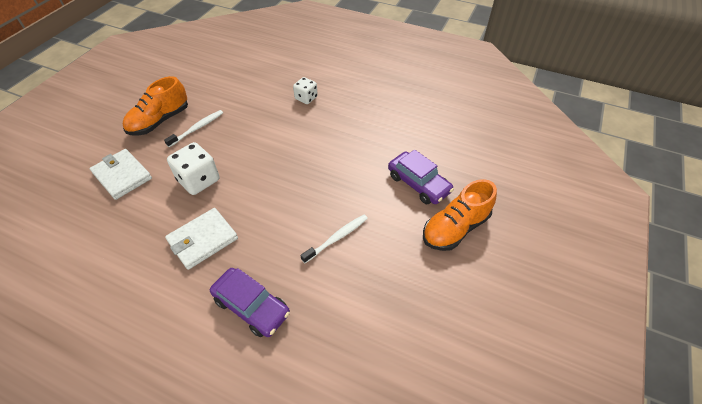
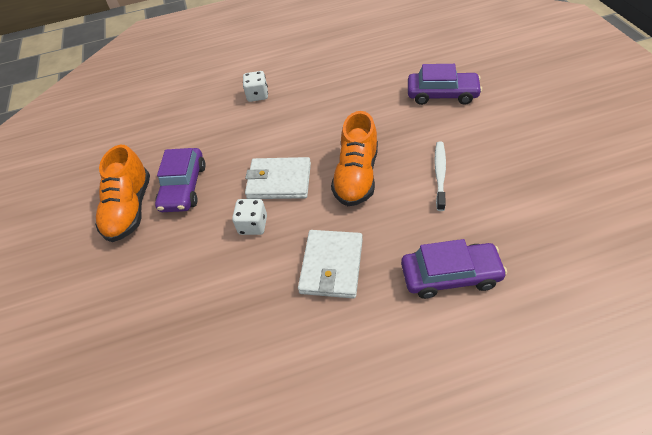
camera: 35 degrees left, 0 degrees up
white wallet [90,149,152,200] -> white wallet moved to [245,157,311,199]
white toothbrush [164,110,223,147] -> purple car [155,148,206,212]
white dice [167,142,220,195] -> white dice [232,199,267,235], size x0.63
orange shoe [423,179,497,251] -> orange shoe moved to [331,111,378,206]

